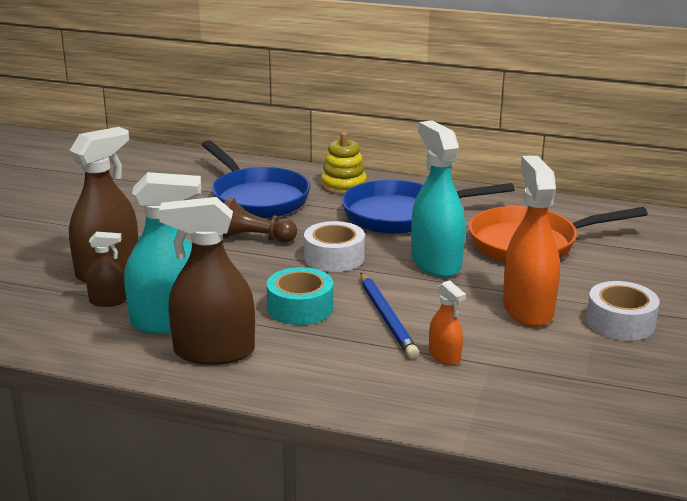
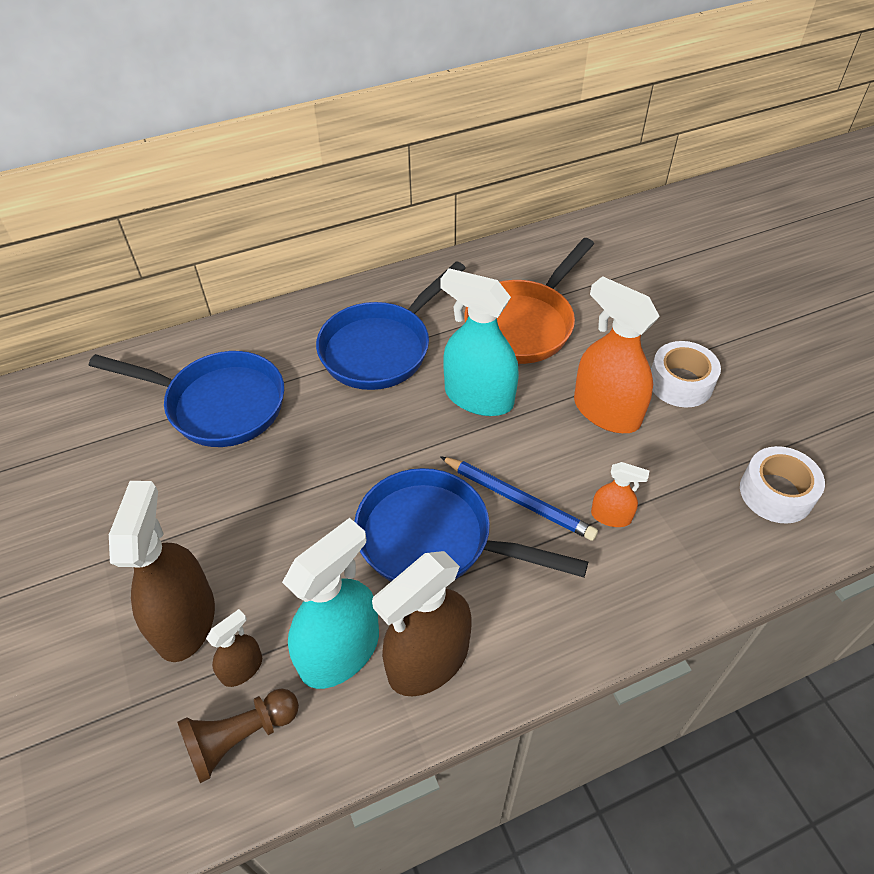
camera: 40 degrees left, 25 degrees up
brown pawn [223,198,297,243] -> brown pawn moved to [177,689,299,783]
turquoise tape [267,267,333,325] -> blue pan [354,468,588,581]
white tape [304,221,365,272] -> white tape moved to [740,446,825,524]
yellow stacking toy [321,132,367,195] -> none

